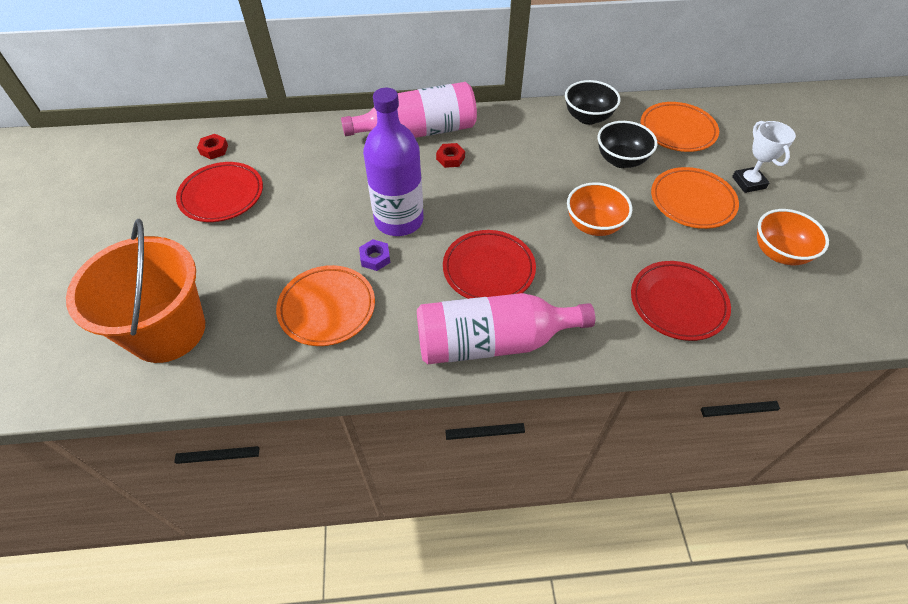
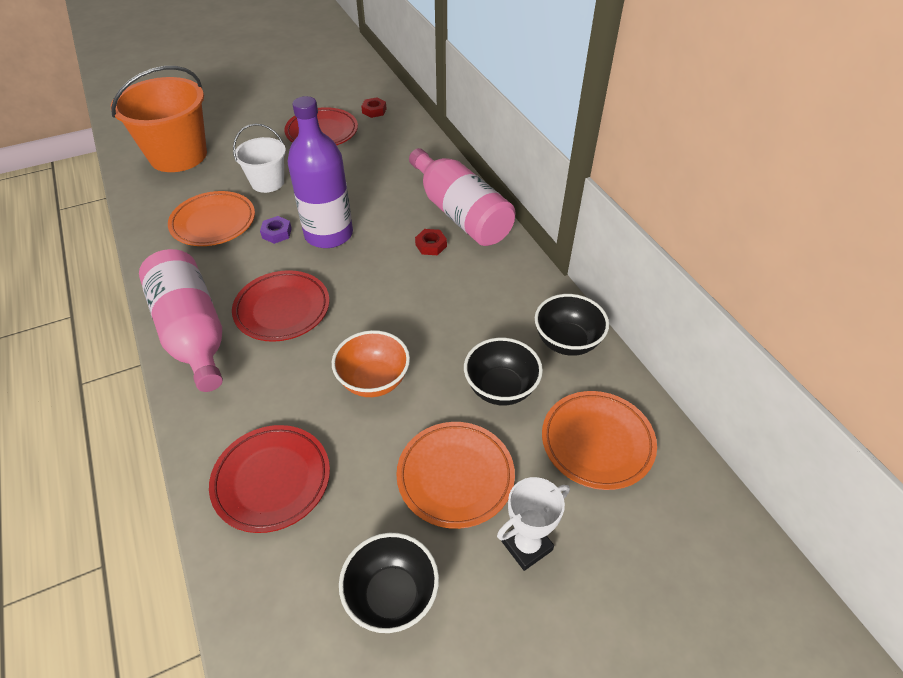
camera: 70 degrees right, 5 degrees down
orange bowl [757,209,829,265] -> black bowl [339,533,439,633]
none -> white bucket [233,123,286,193]

